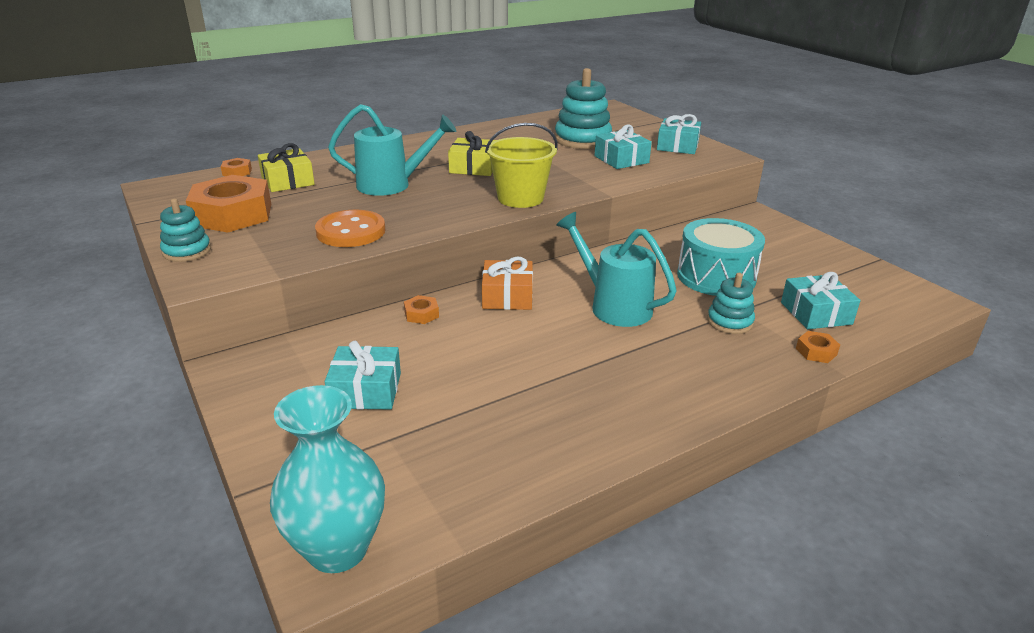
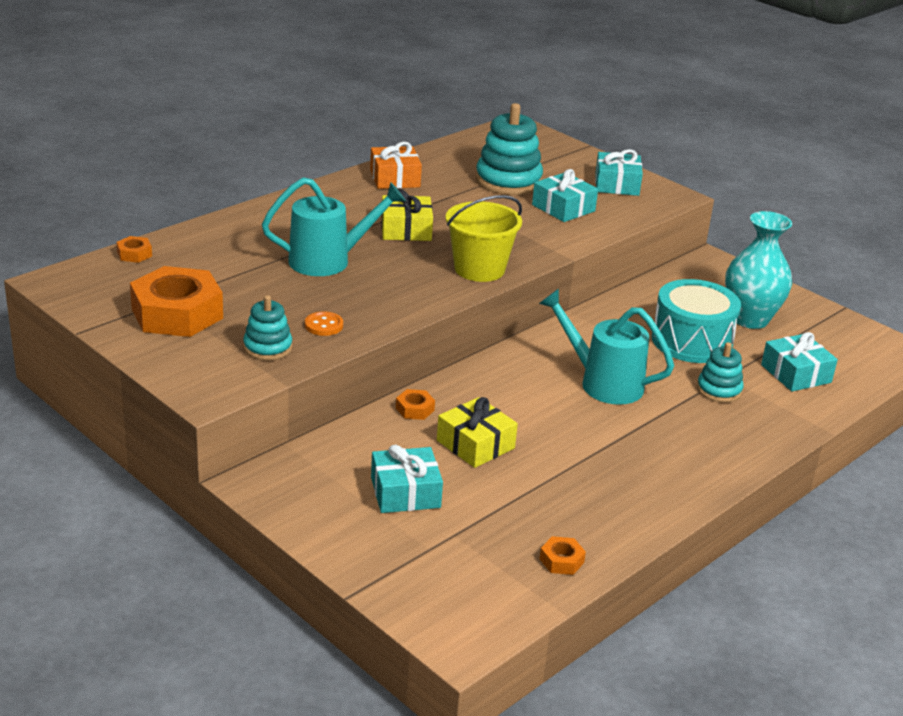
camera: 15 degrees left, 0 degrees up
turquoise stacking toy [160,199,211,262] -> turquoise stacking toy moved to [243,295,292,360]
yellow gift [258,143,315,192] -> yellow gift moved to [437,397,518,468]
turquoise vase [270,385,385,573] -> turquoise vase moved to [725,211,792,329]
orange button [315,210,385,247] -> orange button [305,311,343,336], size x0.52
orange gift [482,257,533,310] -> orange gift moved to [370,142,422,189]
orange nut [796,331,840,363] -> orange nut moved to [540,536,586,575]

